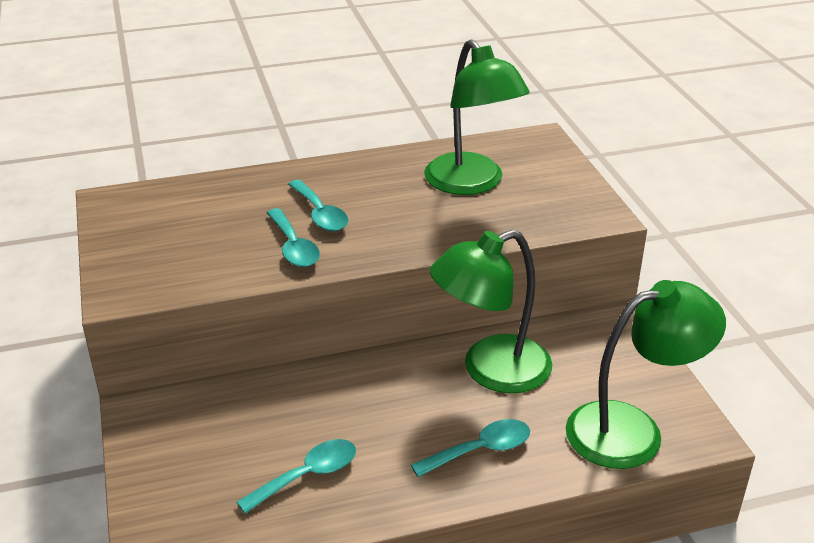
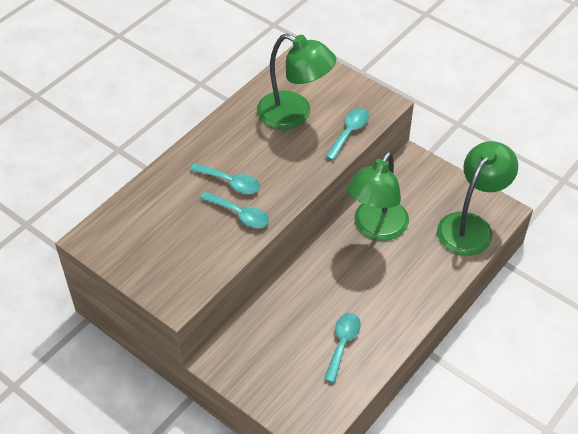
camera: 35 degrees left, 15 degrees up
turquoise spoon [411,419,530,477] -> turquoise spoon moved to [325,108,369,161]

